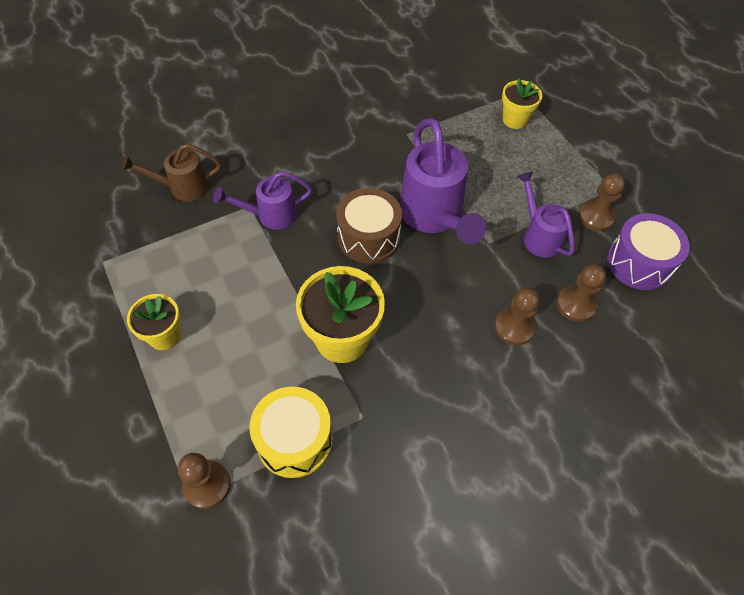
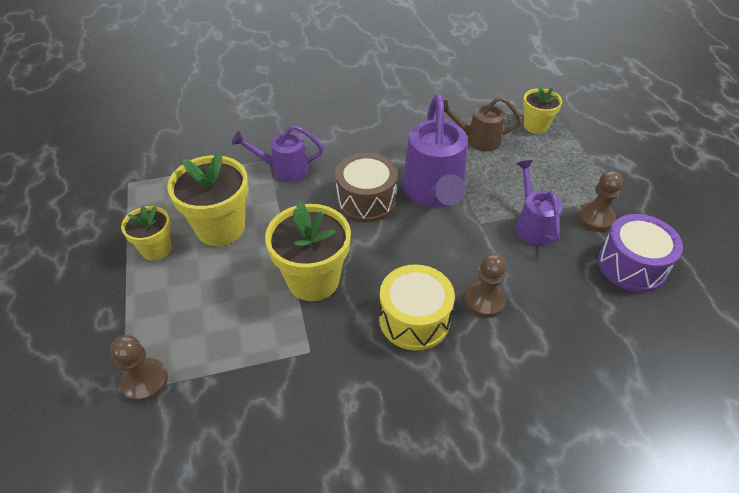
camera: 15 degrees right, 10 degrees down
brown watering can [121,144,221,202] -> brown watering can moved to [444,97,522,151]
yellow drum [250,387,333,478] -> yellow drum moved to [379,264,455,351]
brown pawn [556,264,606,322] -> none
none -> yellow flower pot [167,151,249,246]

